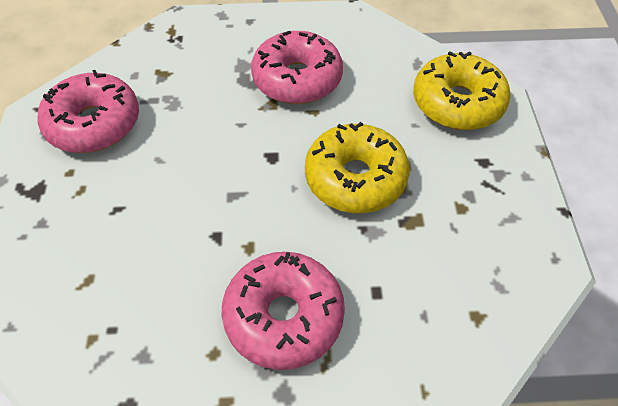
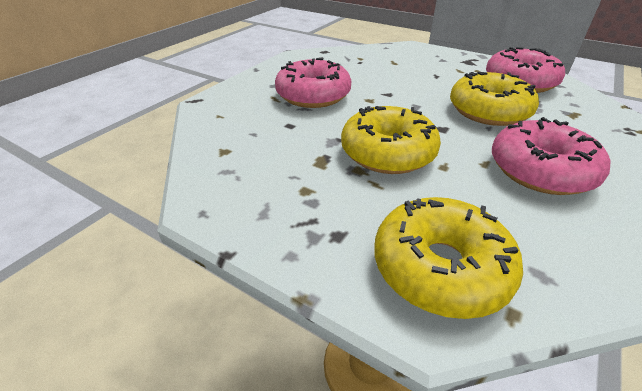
camera: 125 degrees right, 15 degrees down
none -> yellow donut [450,72,539,126]

